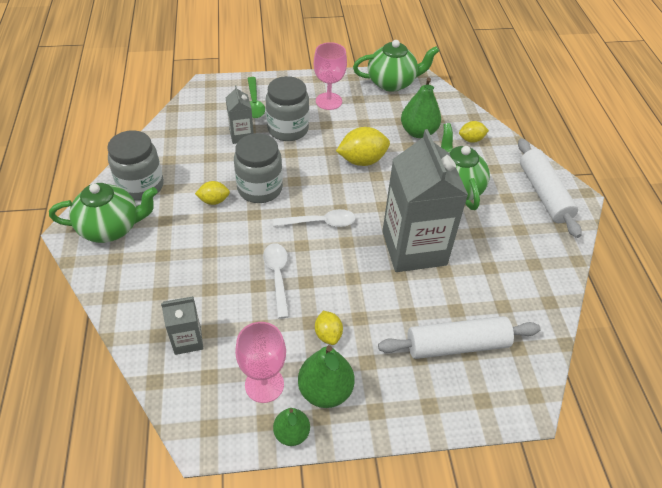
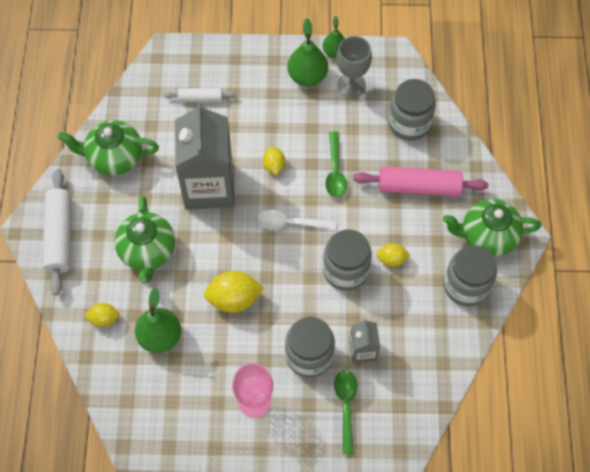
camera: 170 degrees left, 15 degrees up
grey carton [161,296,203,355] -> grey jar [388,79,436,141]
pink goblet [235,322,286,403] -> grey goblet [336,36,372,98]
white spoon [263,243,289,319] -> green spoon [325,131,347,198]
yellow lemon [315,311,343,345] -> yellow lemon moved to [263,146,285,175]
green teapot [353,40,439,92] -> green teapot moved to [58,120,159,176]
white rolling pin [378,316,540,359] -> white rolling pin [164,88,236,102], size x0.56
none -> pink rolling pin [353,166,488,196]

